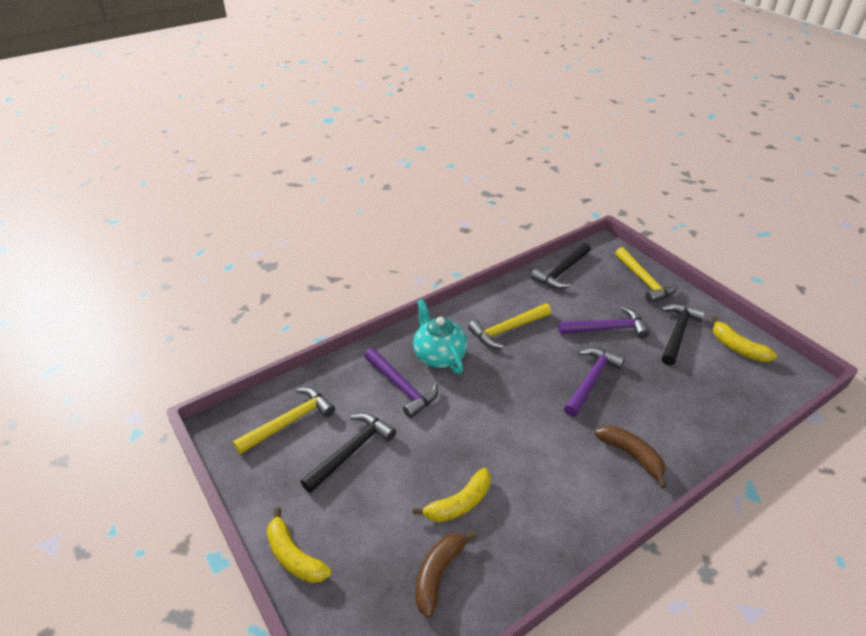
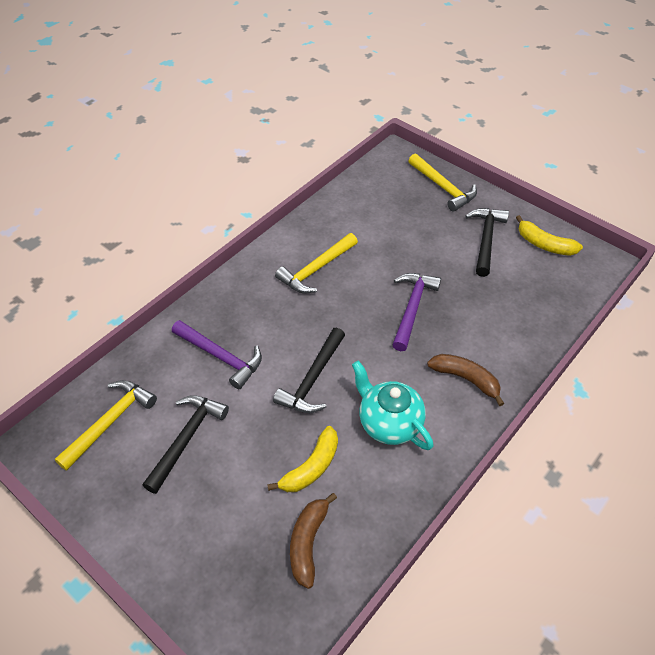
camera: 15 degrees left, 10 degrees up
yellow banana [267,507,332,583] -> none
turquoise teapot [413,299,468,374] -> turquoise teapot moved to [352,361,434,450]
black hammer [531,243,591,289] -> black hammer moved to [273,328,345,413]
purple hammer [558,307,650,339] -> none

